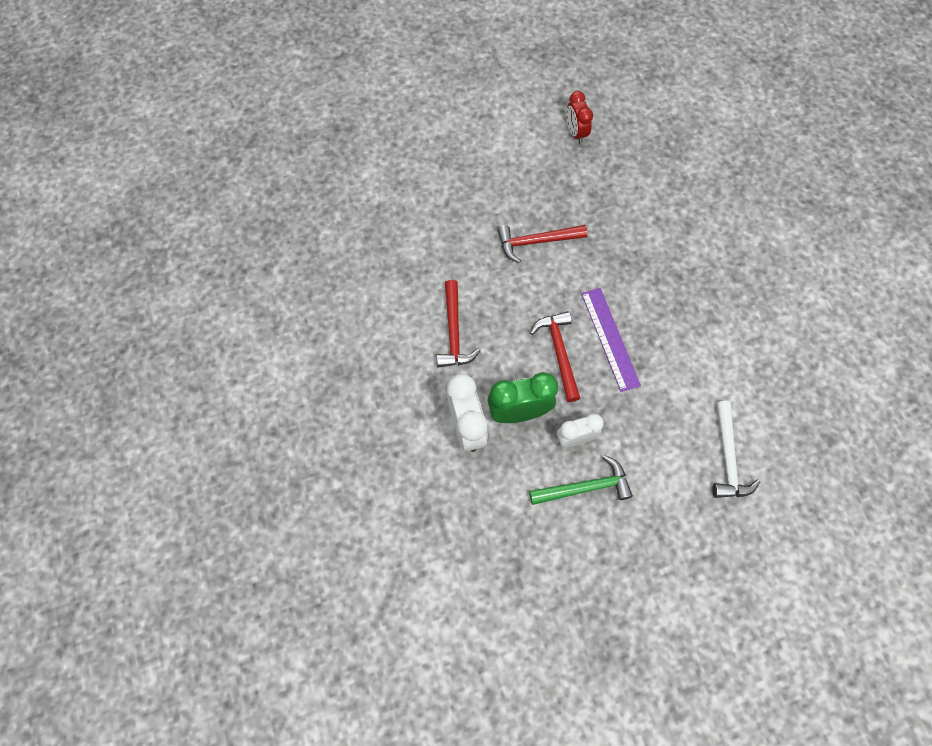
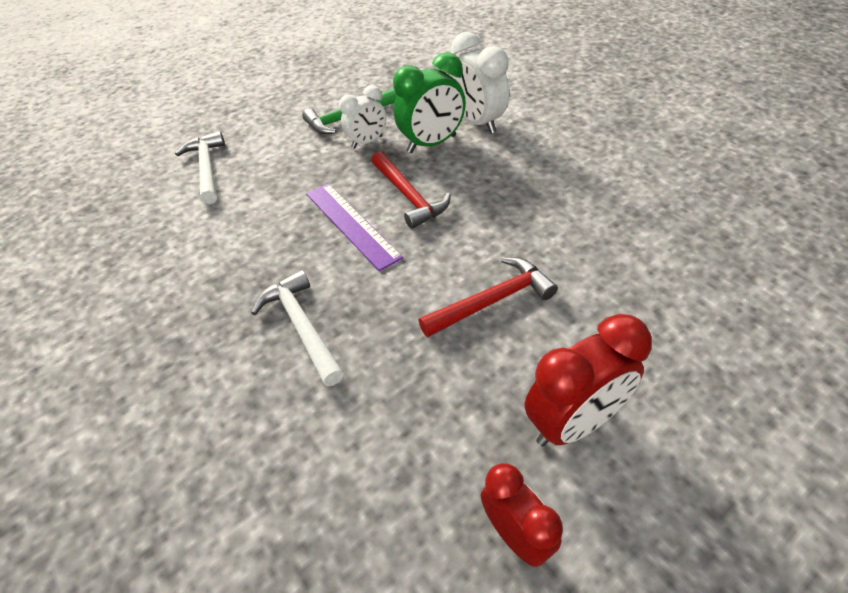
camera: 165 degrees right, 20 degrees down
red hammer [437,280,480,367] -> none
none -> white hammer [251,270,344,386]
none -> red clock [525,314,652,446]

